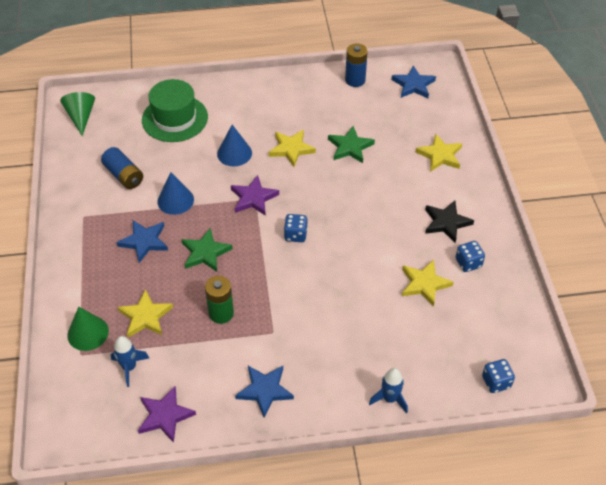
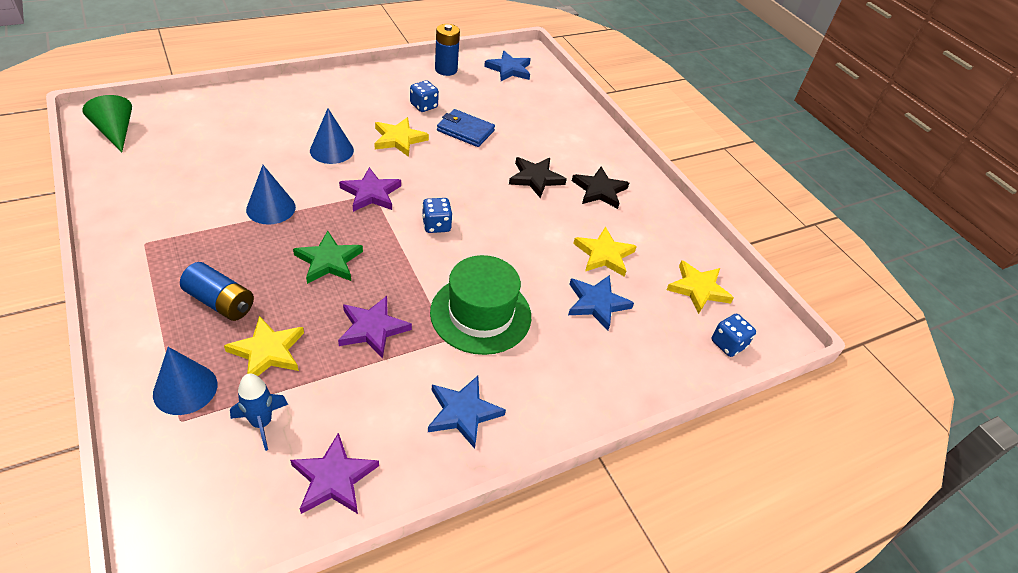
camera: 25 degrees left, 5 degrees down
green cone [67,307,109,351] -> blue cone [153,347,217,415]
blue battery [101,147,143,189] -> blue battery moved to [180,262,254,321]
blue star [116,220,168,263] -> blue star moved to [568,275,634,331]
green hat [142,79,208,142] -> green hat moved to [430,255,531,355]
green battery [205,276,234,324] -> purple star [338,296,412,359]
green star [328,126,375,163] -> blue wallet [437,109,495,147]
blue rocket [369,368,408,414] -> none
yellow star [416,134,462,172] -> yellow star moved to [666,260,734,314]
blue dice [456,241,485,272] -> blue dice moved to [410,80,439,112]
none -> black star [509,157,567,198]

